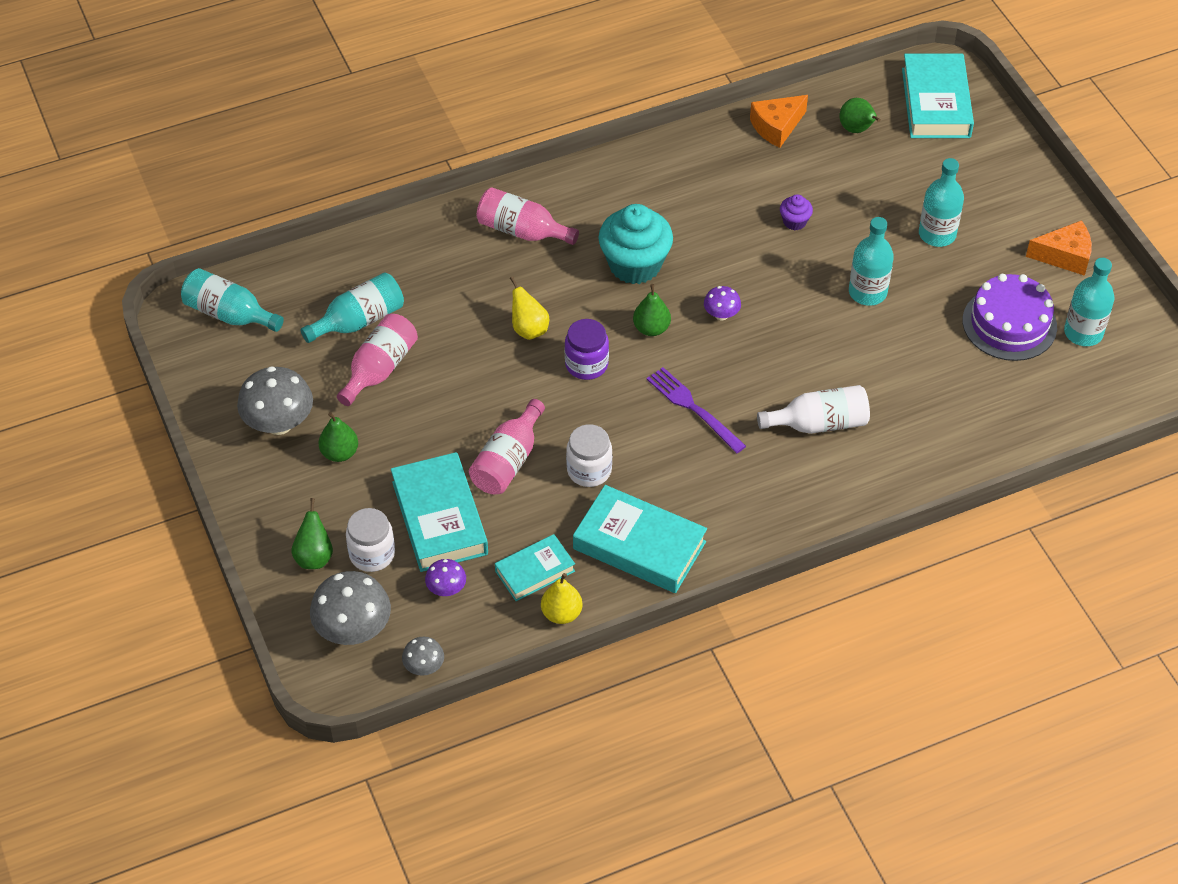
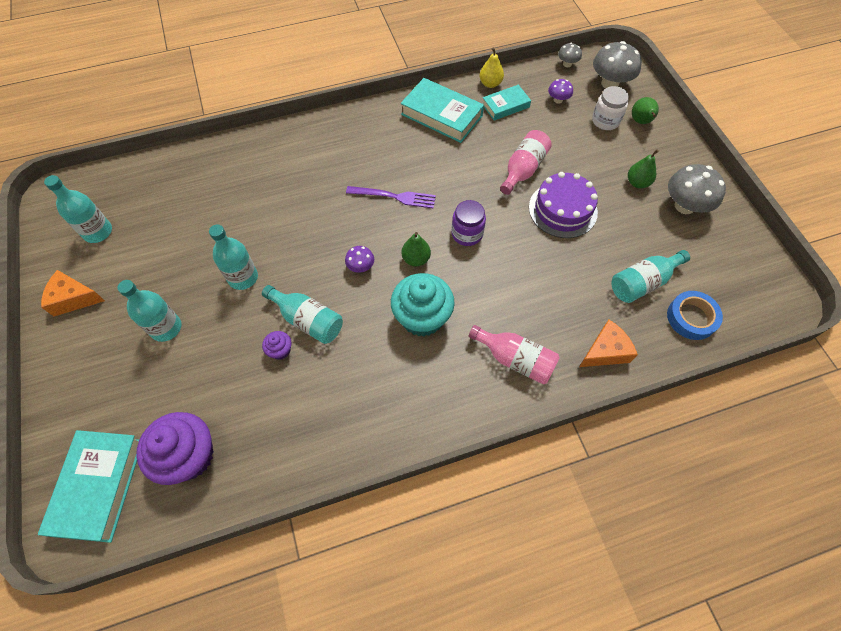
camera: 175 degrees left, 10 degrees up
turquoise bottle [181,268,284,332] -> turquoise bottle moved to [262,285,343,344]
pink bottle [337,314,418,406] -> none
turquoise book [391,452,488,572] -> none
yellow pear [510,276,549,340] -> none
white jar [566,424,612,487] -> none
purple fork [647,367,746,453] -> purple fork turned 45 degrees counterclockwise [346,186,436,208]
orange cheese [750,95,808,148] -> orange cheese moved to [579,320,638,367]
white bottle [757,385,870,434] -> none
green pear [840,98,881,133] -> purple cupcake [136,412,214,485]
purple cake [963,274,1057,361] -> purple cake moved to [529,172,598,238]
none -> blue tape [667,291,723,340]

